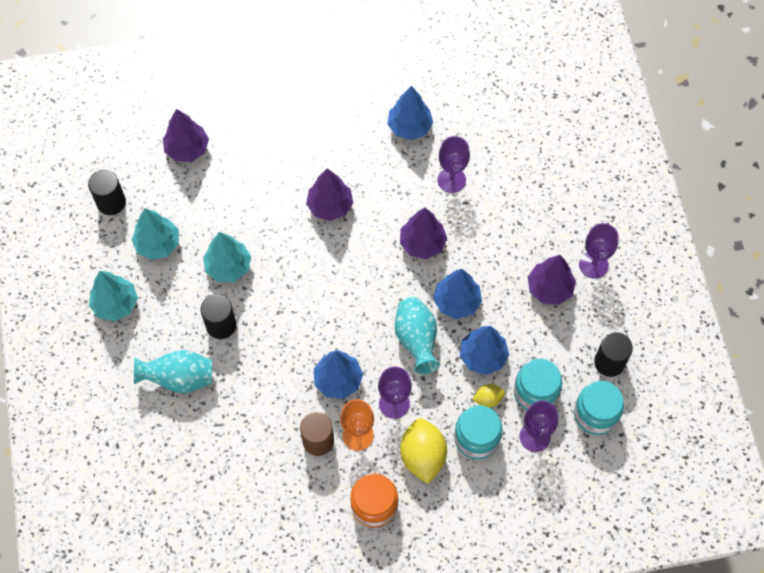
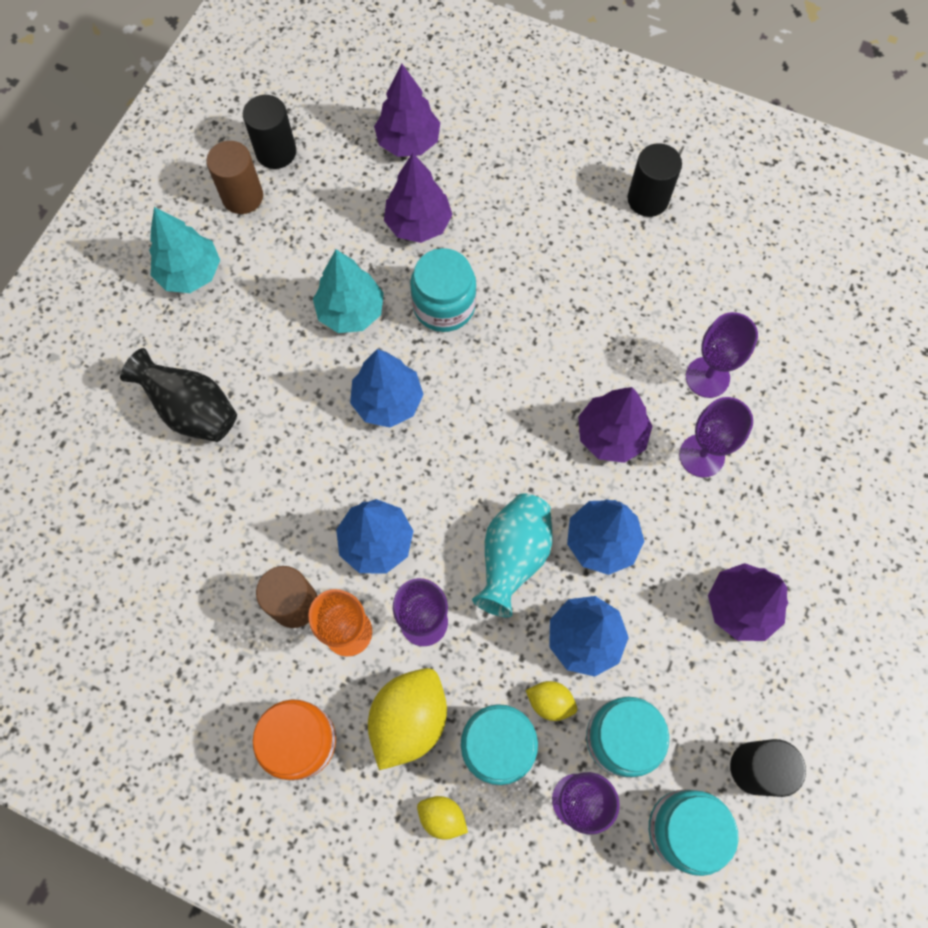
camera: 35 degrees right, 5 degrees up
turquoise tree [132,208,179,260] -> none
turquoise vase [134,350,212,393] -> black vase [120,348,237,442]
black cylinder [201,294,236,339] -> black cylinder moved to [627,143,682,217]
purple tree [306,168,353,221] -> purple tree moved to [384,153,452,243]
blue tree [387,86,433,140] -> blue tree moved to [350,349,424,427]
purple goblet [579,223,619,278] -> purple goblet moved to [679,397,753,477]
none -> brown cylinder [206,141,263,214]
none -> turquoise jar [410,248,476,332]
none -> yellow lemon [417,796,468,840]

